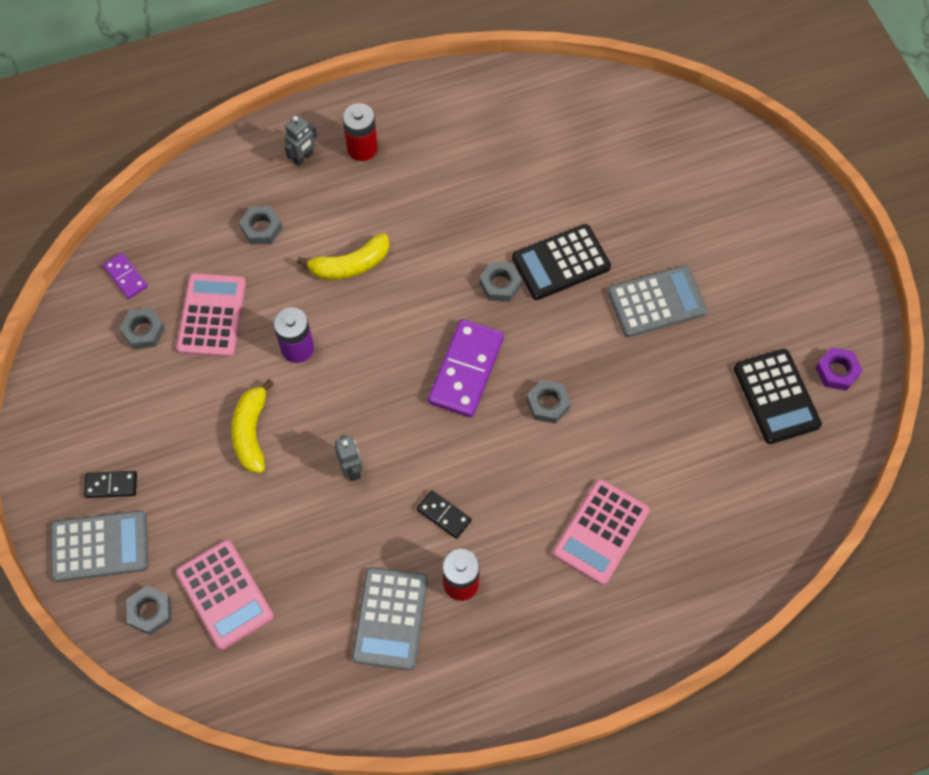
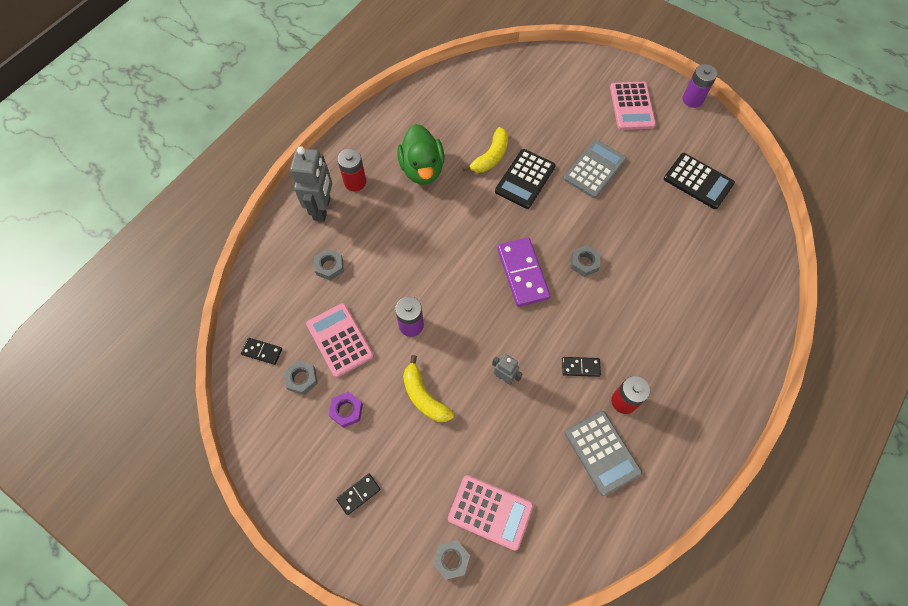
camera: 35 degrees left, 0 degrees up
grey calculator [50,510,148,582] -> none
purple domino [103,253,148,299] -> black domino [241,338,282,365]
grey robot [285,115,317,166] -> grey robot [290,146,332,222], size x1.89
yellow banana [297,233,390,280] -> yellow banana moved to [462,127,508,173]
grey nut [479,262,522,302] -> none
pink calculator [553,479,650,585] -> pink calculator moved to [610,82,656,130]
purple nut [816,347,863,391] -> purple nut moved to [329,392,363,428]
none -> green duck [397,124,445,185]
none -> purple battery [682,64,718,108]

